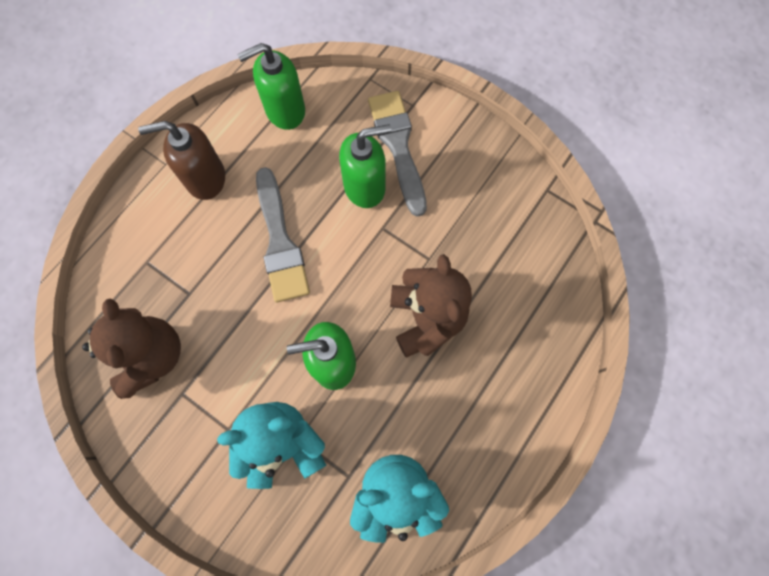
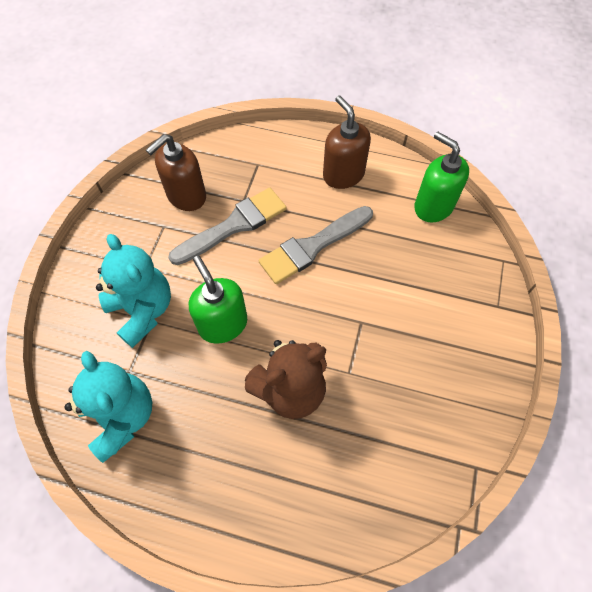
camera: 70 degrees right, 10 degrees down
brown teddy bear [82,298,181,399] -> brown soap dispenser [146,134,206,211]
green soap dispenser [339,124,391,208] -> none
grey brush [368,91,427,217] -> grey brush moved to [168,188,287,265]

